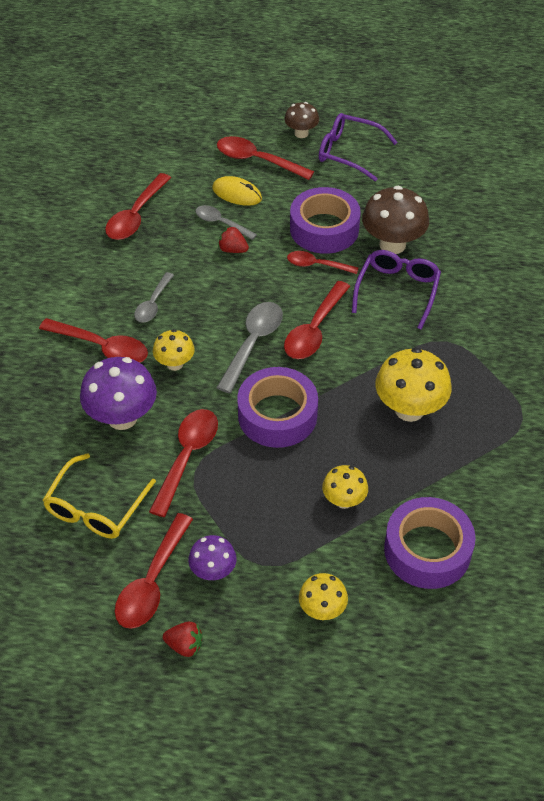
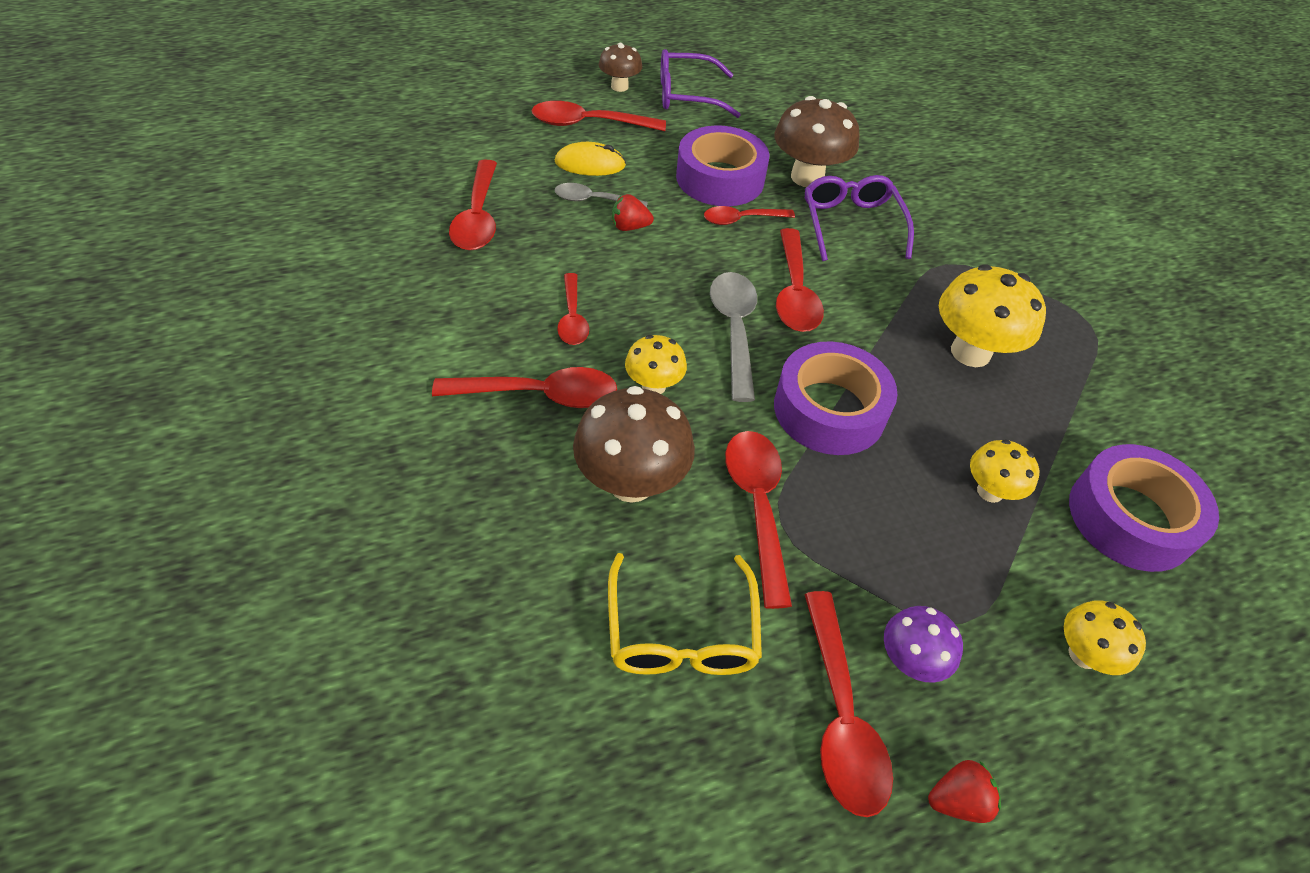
camera: 30 degrees left, 0 degrees up
purple mushroom [80,357,157,430] -> brown mushroom [573,386,695,503]
grey spoon [134,272,174,323] -> red spoon [557,273,589,345]

